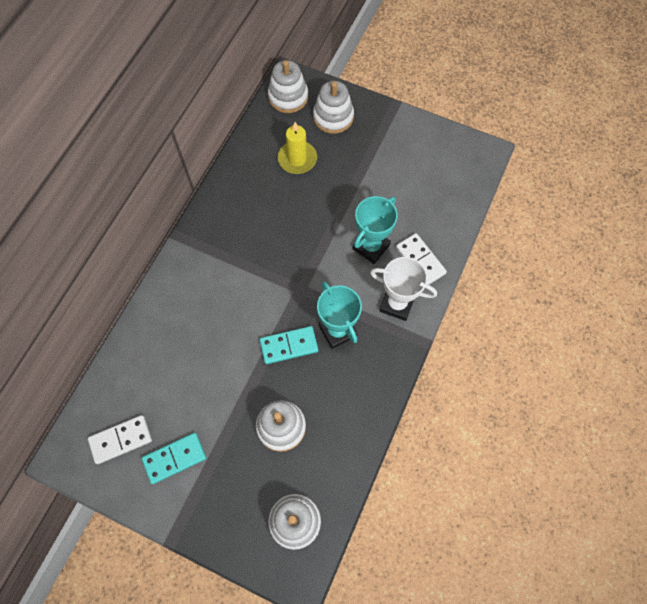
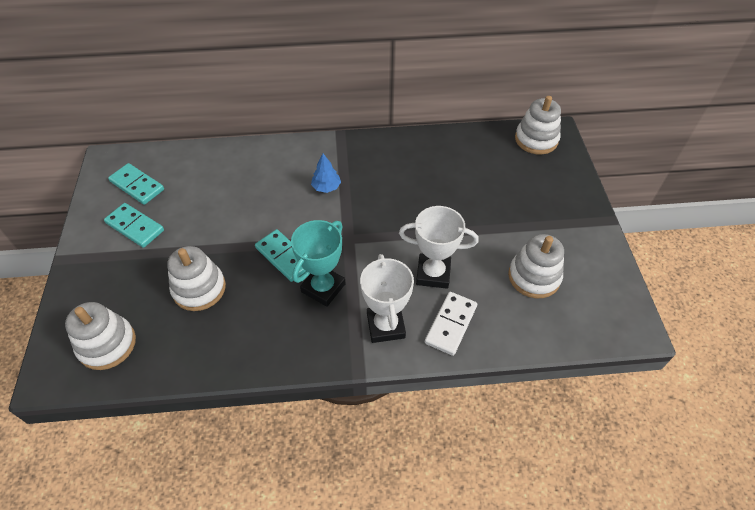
camera: 60 degrees right, 15 degrees down
white domino [88,415,152,464] -> turquoise domino [108,163,164,205]
yellow candle [278,122,317,174] -> none
white stacking toy [313,81,354,134] -> white stacking toy moved to [508,234,564,298]
turquoise trophy [353,196,398,264] -> white trophy [399,206,479,289]
none -> blue tree [311,154,341,193]

